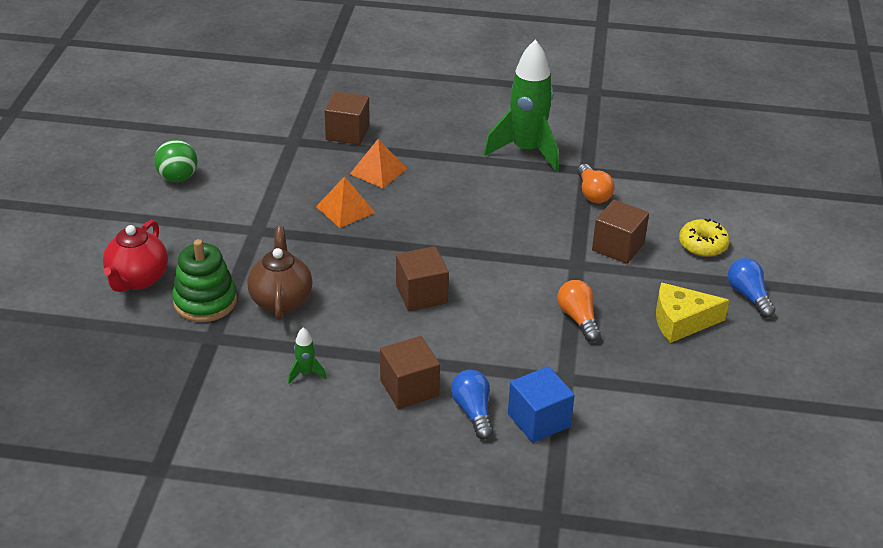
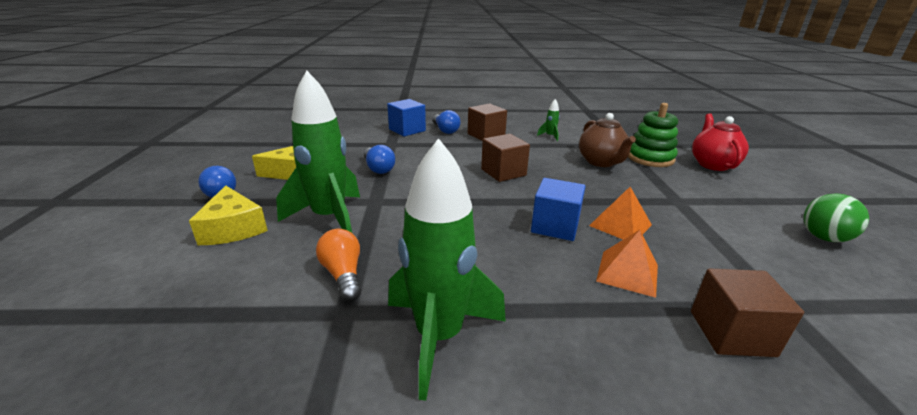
camera: 170 degrees right, 10 degrees down
orange light bulb [557,280,601,342] -> blue light bulb [364,145,395,174]
brown cube [592,200,649,264] -> green rocket [276,71,360,233]
yellow donut [679,219,730,257] -> yellow cheese [189,185,268,245]
none -> blue cube [531,178,586,241]

